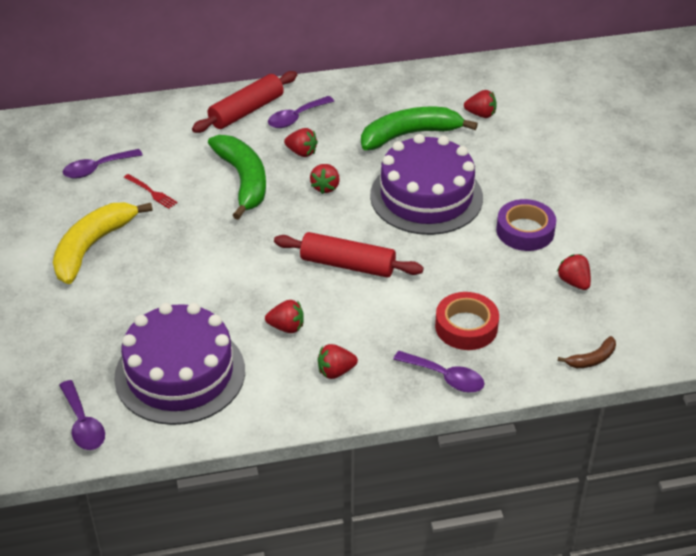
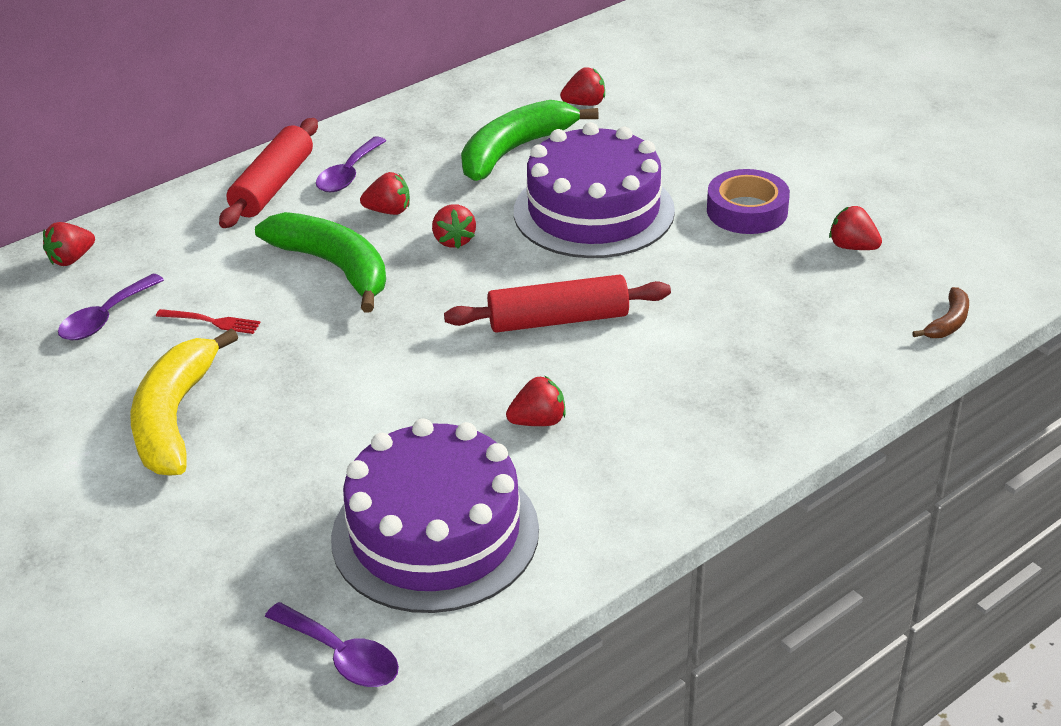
camera: 25 degrees left, 5 degrees down
red strawberry [318,344,358,379] -> red strawberry moved to [43,222,95,266]
purple spoon [393,351,485,393] -> none
red tape [435,292,499,350] -> none

